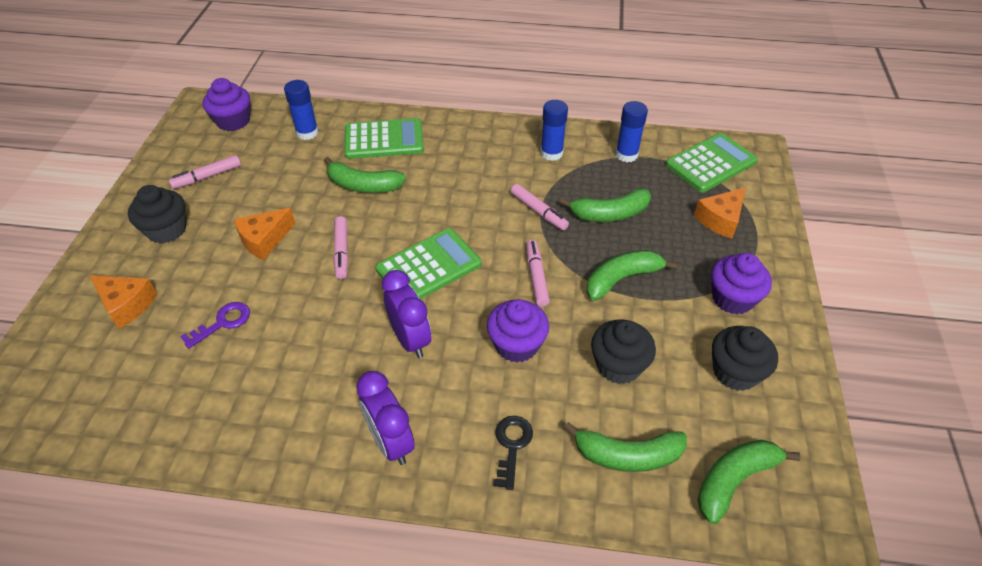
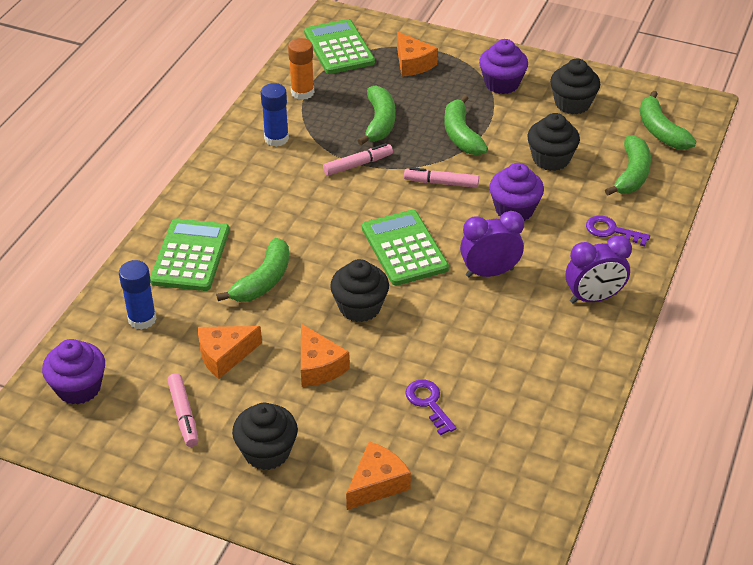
camera: 75 degrees left, 5 degrees down
pink marker [333,216,348,279] -> black cupcake [330,259,389,322]
black key [493,416,533,490] -> purple key [586,215,650,247]
blue glue stick [615,101,648,162] -> orange glue stick [288,38,314,100]
none -> orange cheese [198,326,262,379]

